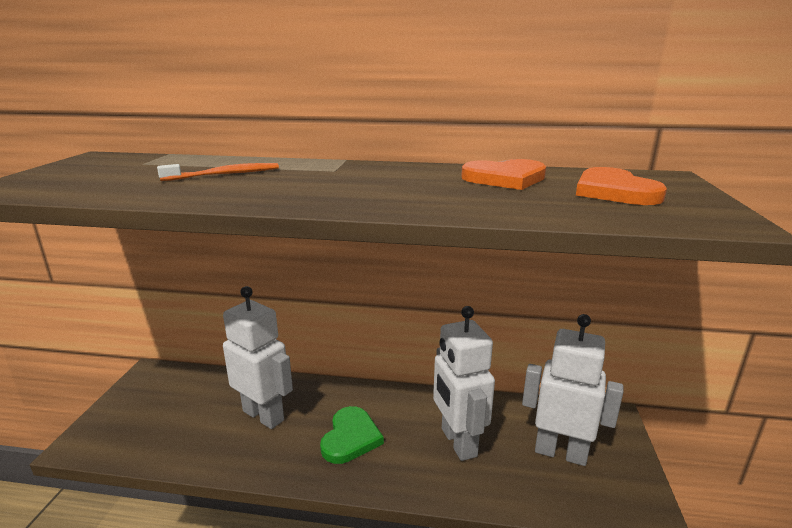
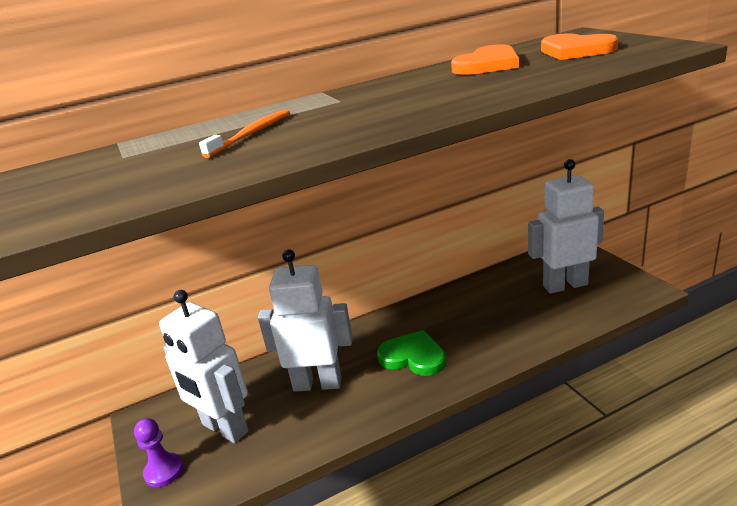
camera: 30 degrees left, 5 degrees up
green heart [320,406,384,464] -> green heart turned 45 degrees counterclockwise [377,330,446,376]
white robot [433,306,495,461] -> white robot moved to [159,290,249,443]
none -> purple pawn [134,418,183,487]

